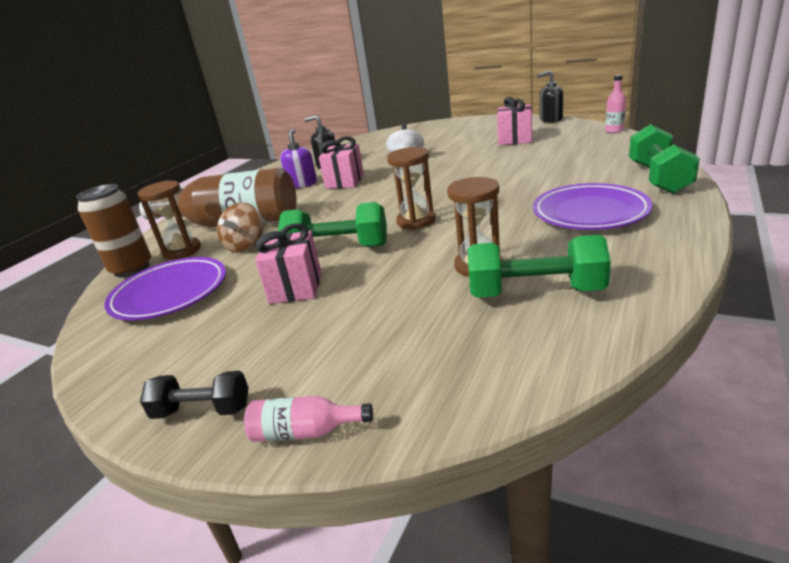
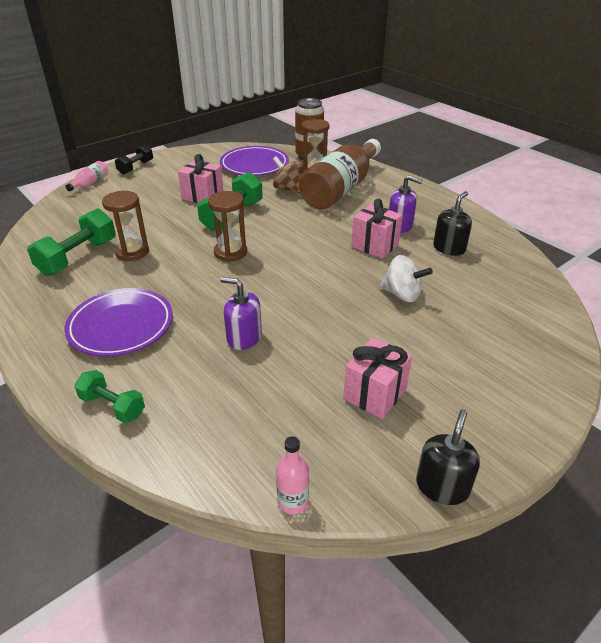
camera: 110 degrees right, 10 degrees up
green dumbbell [629,124,700,194] -> green dumbbell [74,370,145,423], size x0.62
none -> purple soap dispenser [220,277,262,350]

